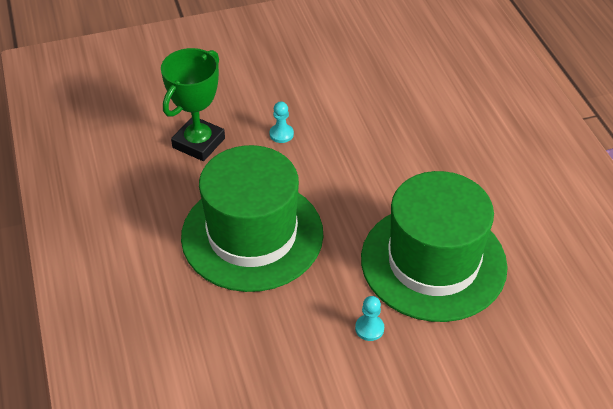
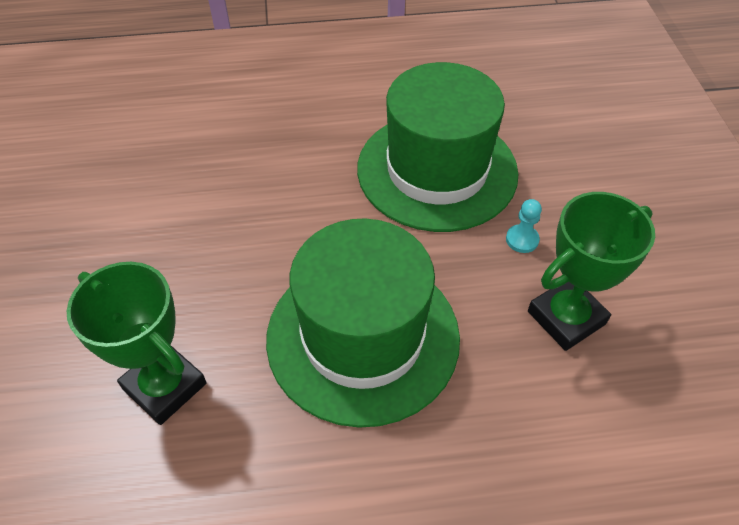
camera: 80 degrees left, 5 degrees up
turquoise pawn [269,102,294,143] -> none
none -> green trophy [528,192,655,351]

